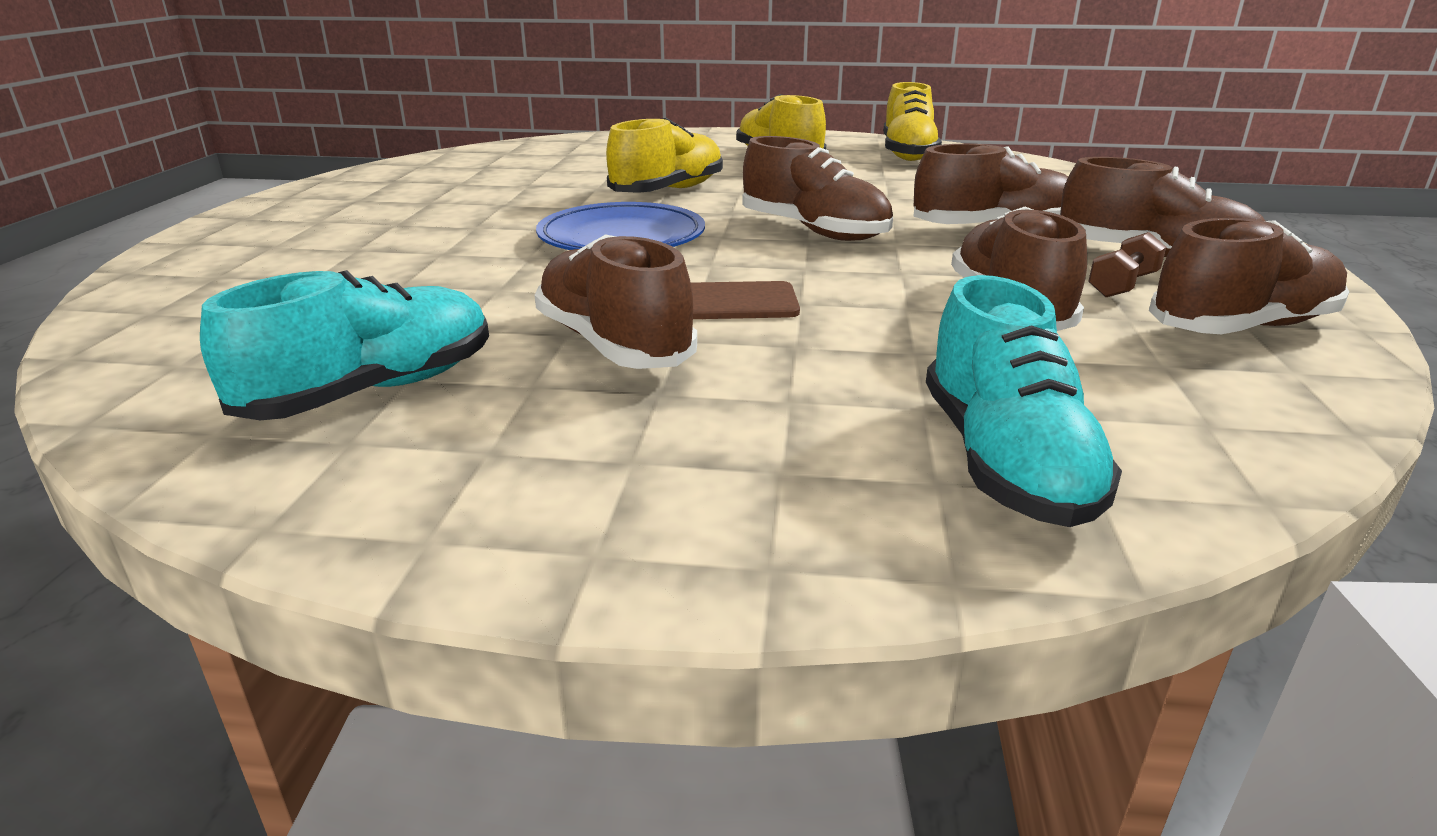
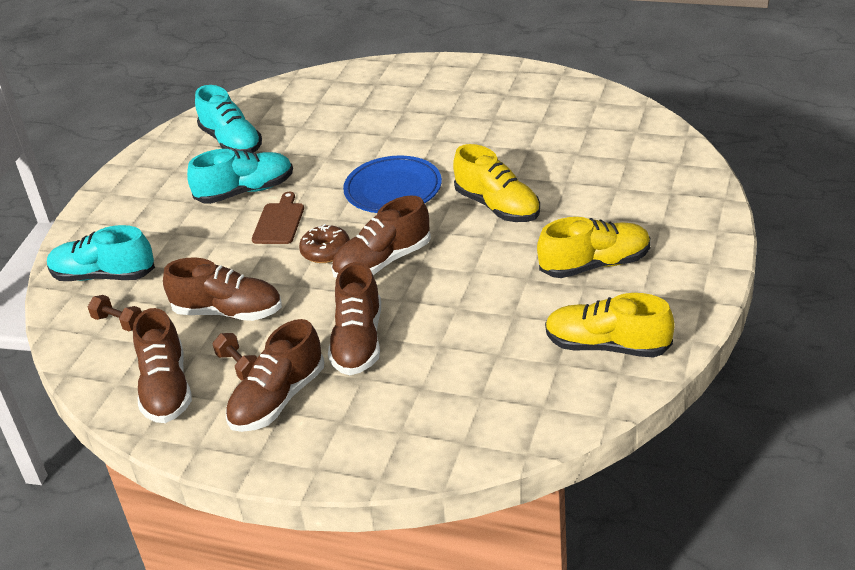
camera: 105 degrees right, 10 degrees up
brown shoe [535,234,697,369] -> turquoise shoe [187,149,293,204]
none -> brown dumbbell [88,295,142,331]
none -> brown donut [299,224,350,263]

